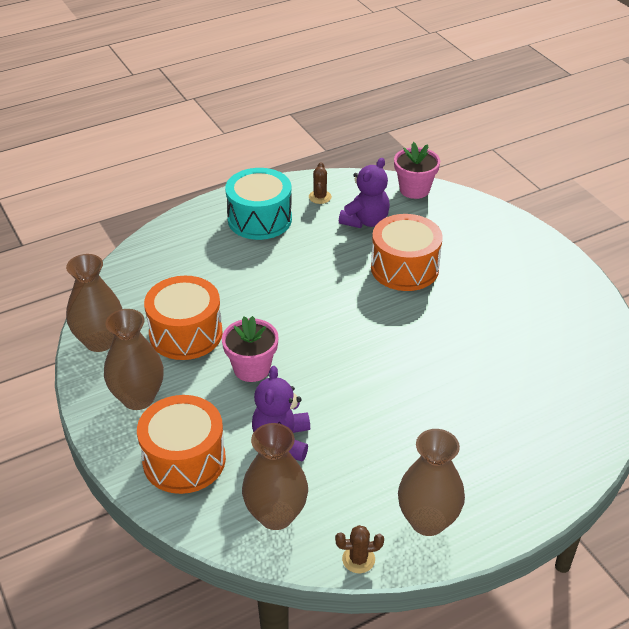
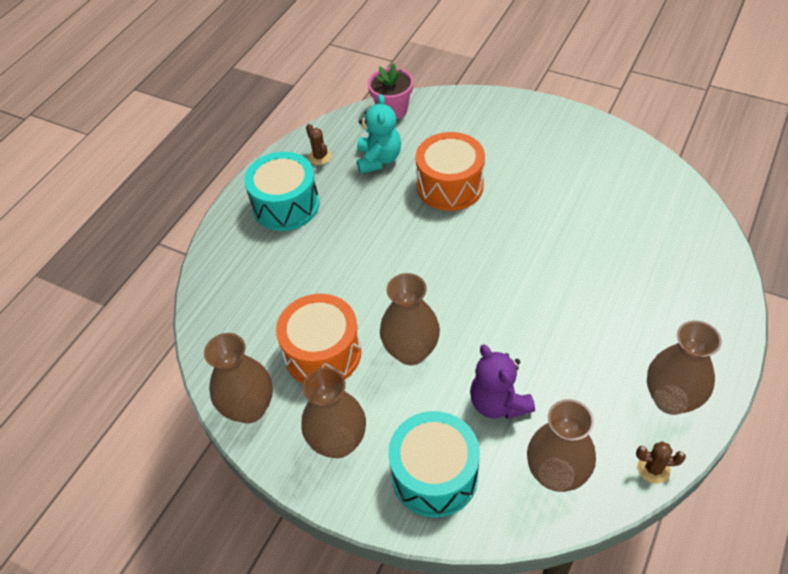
camera: 30 degrees left, 10 degrees up
orange drum [137,395,226,494] -> turquoise drum [388,411,480,518]
pink flower pot [222,316,278,382] -> brown vase [380,273,440,365]
brown cactus [335,525,384,573] -> brown cactus turned 45 degrees clockwise [636,441,686,484]
purple teddy bear [339,158,390,228] -> turquoise teddy bear [357,94,401,174]

